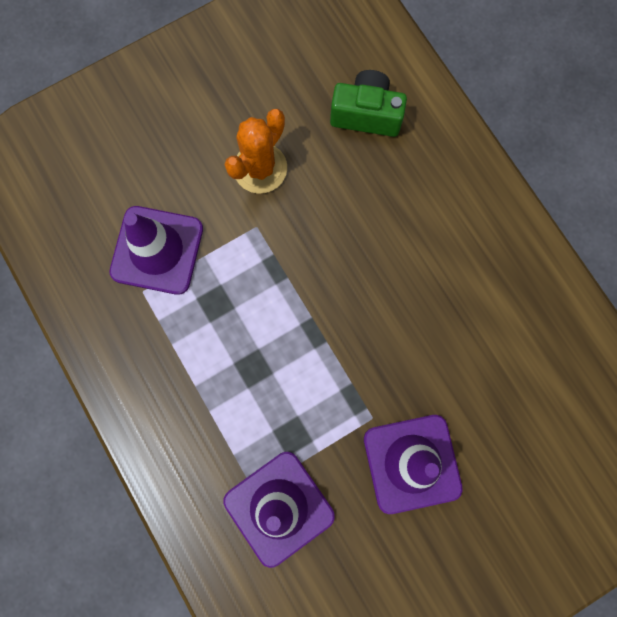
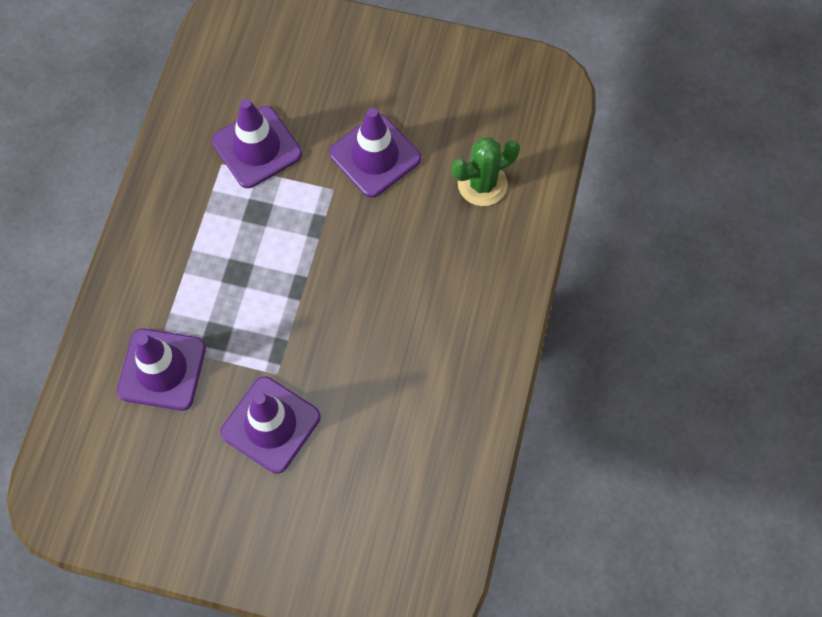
camera: 45 degrees right, 10 degrees down
orange cactus [224,109,287,194] -> purple traffic cone [329,107,421,198]
green camera [330,70,407,137] -> green cactus [451,137,520,206]

